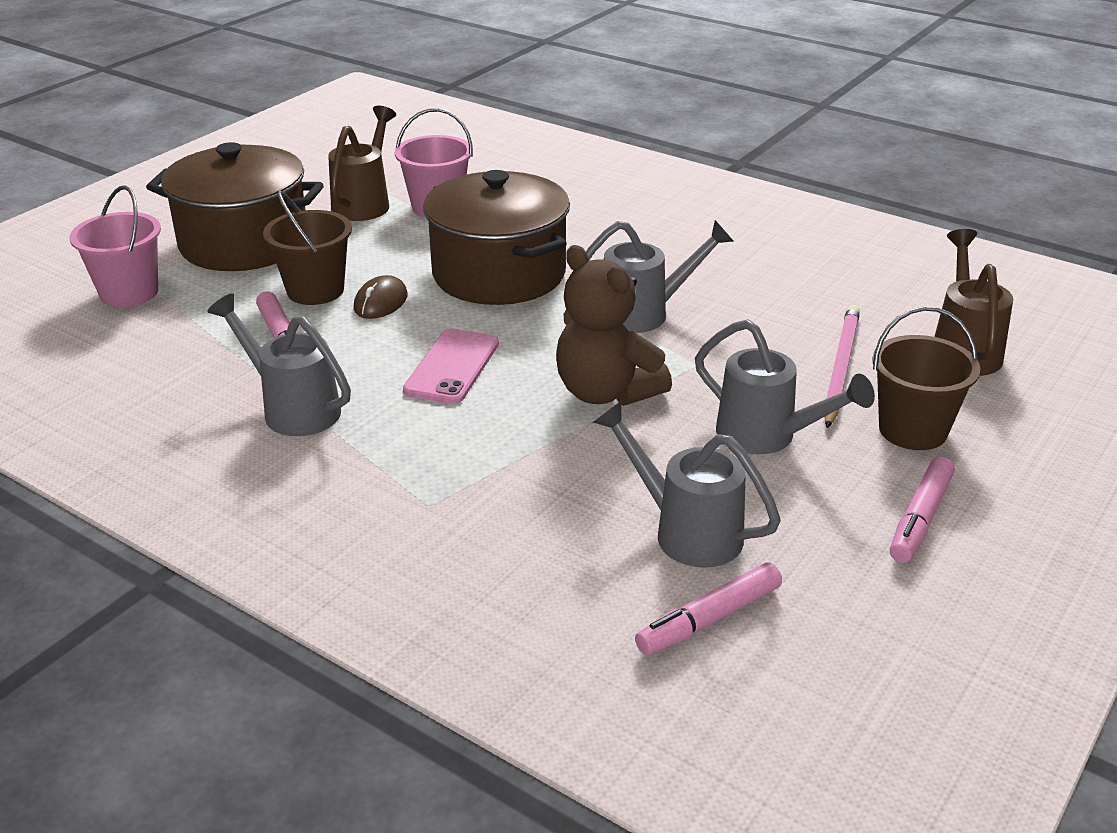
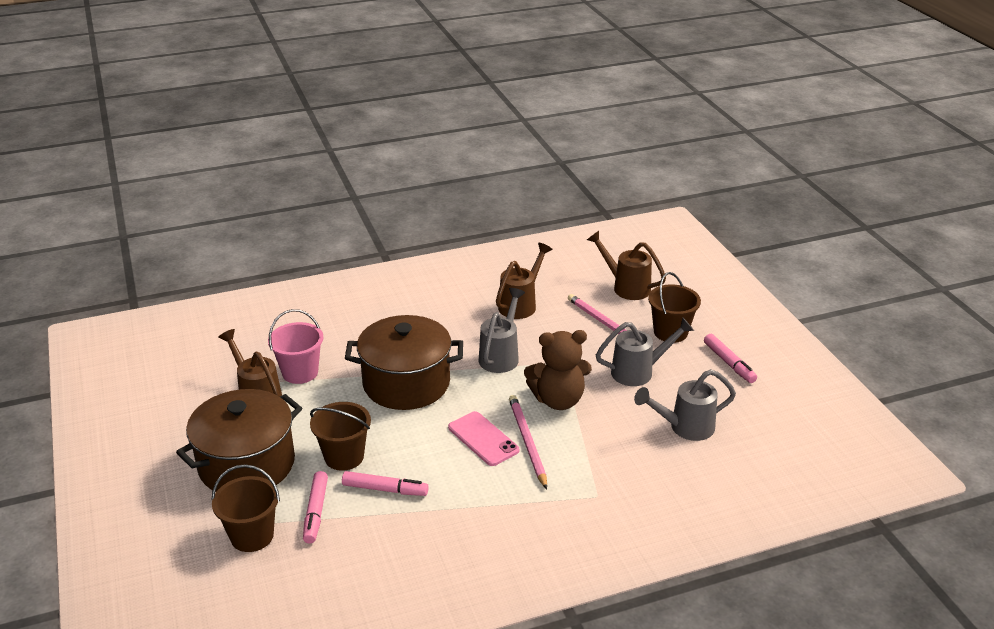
camera: 55 degrees left, 0 degrees up
pink bucket [69,185,161,307] -> brown bucket [211,464,280,552]
grey watering can [207,293,351,436] -> none
brown mouse [354,275,408,319] -> none
pink marker [635,563,782,655] -> pink marker moved to [303,471,328,544]
none -> brown watering can [496,243,553,319]
none -> pink pencil [509,395,547,489]

